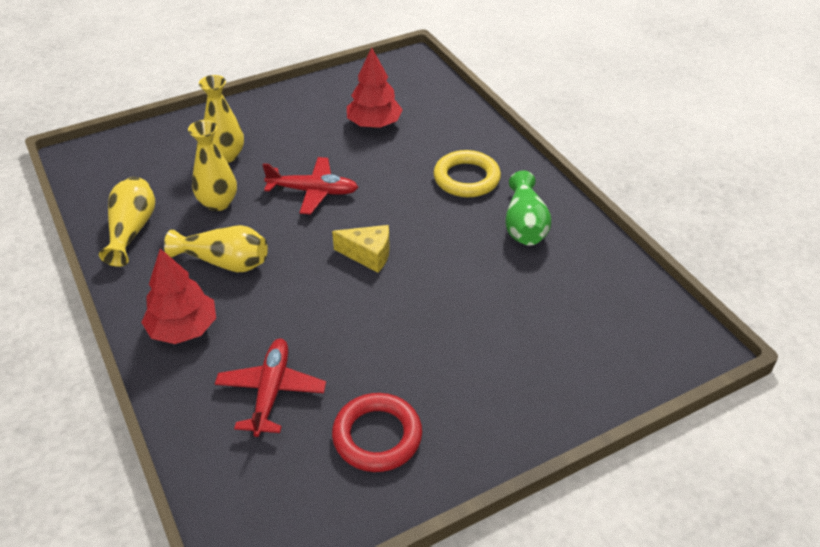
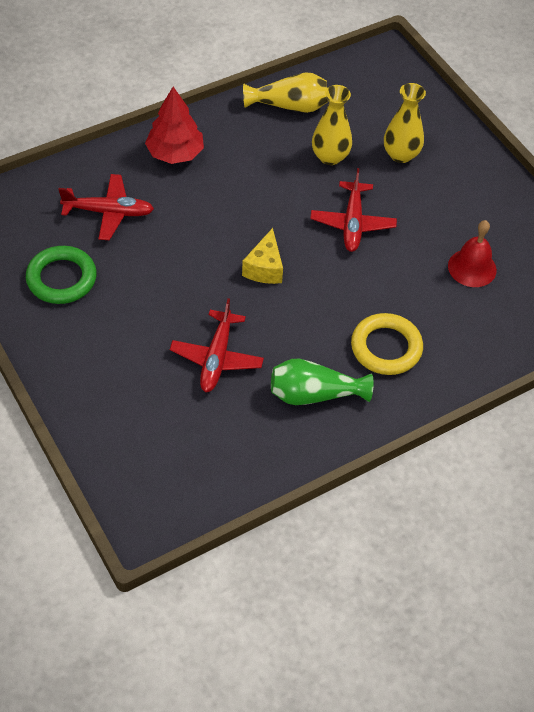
camera: 85 degrees right, 10 degrees up
yellow vase [164,225,268,272] -> none
red ring [332,393,422,472] -> green ring [26,246,97,304]
red tree [347,48,403,128] -> red bell [448,220,497,287]
none -> red plane [170,298,264,392]

